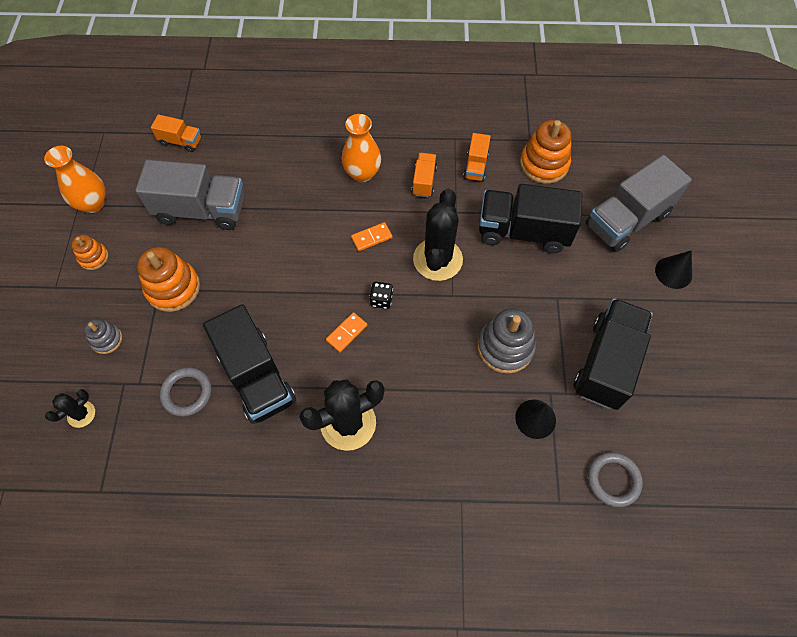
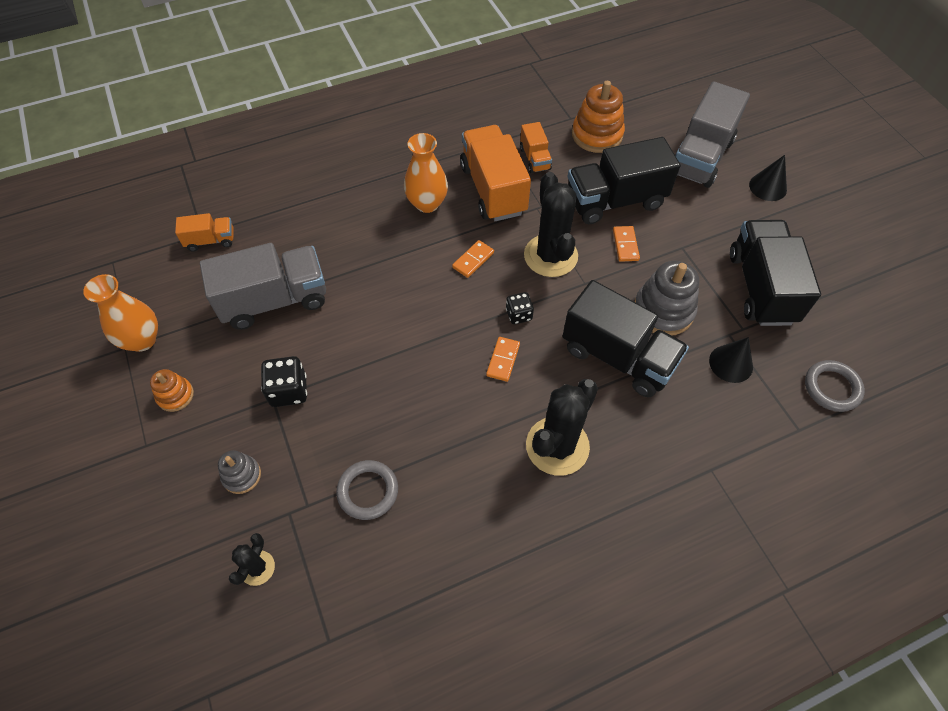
camera: 25 degrees left, 5 degrees down
orange stacking toy [137,247,200,312] -> black dice [261,356,307,407]
black truck [203,304,296,424] -> black truck moved to [562,280,689,397]
orange truck [412,153,437,197] -> orange truck [460,125,531,221], size x2.02
none -> orange domino [613,226,640,262]

